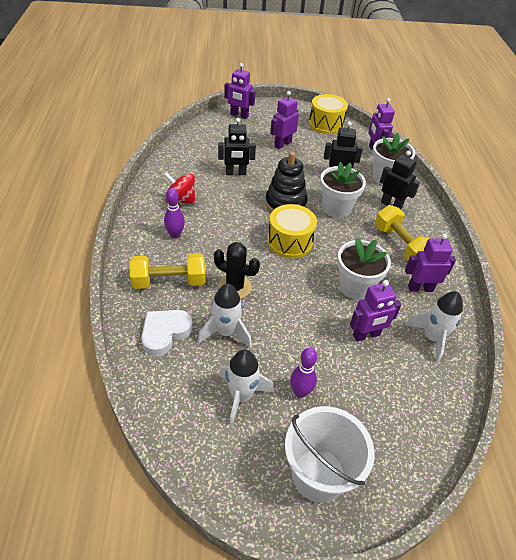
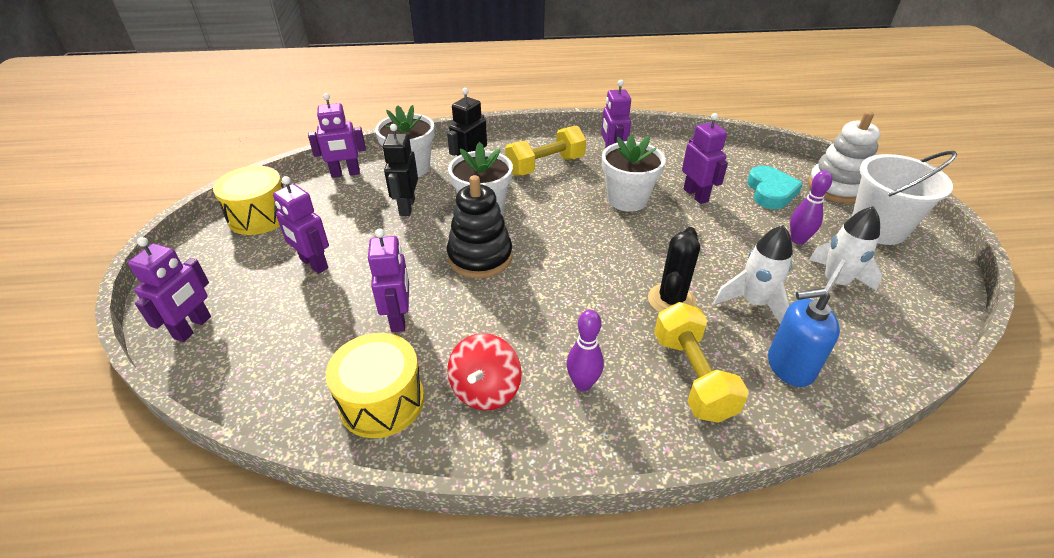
camera: 90 degrees left, 5 degrees down
white heart [141,310,193,356] -> blue soap dispenser [768,288,840,387]
black robot [218,118,256,175] -> purple robot [368,228,409,333]
yellow drum [268,204,317,258] -> yellow drum moved to [326,333,424,438]
white rocket [405,291,463,364] -> none
none -> turquoise heart [747,166,803,209]
none -> white stacking toy [808,111,880,203]

